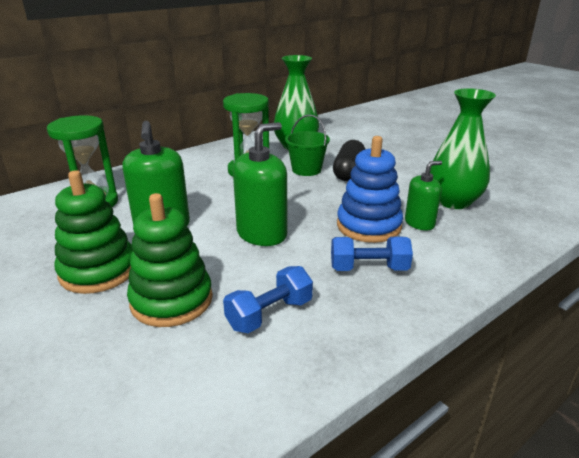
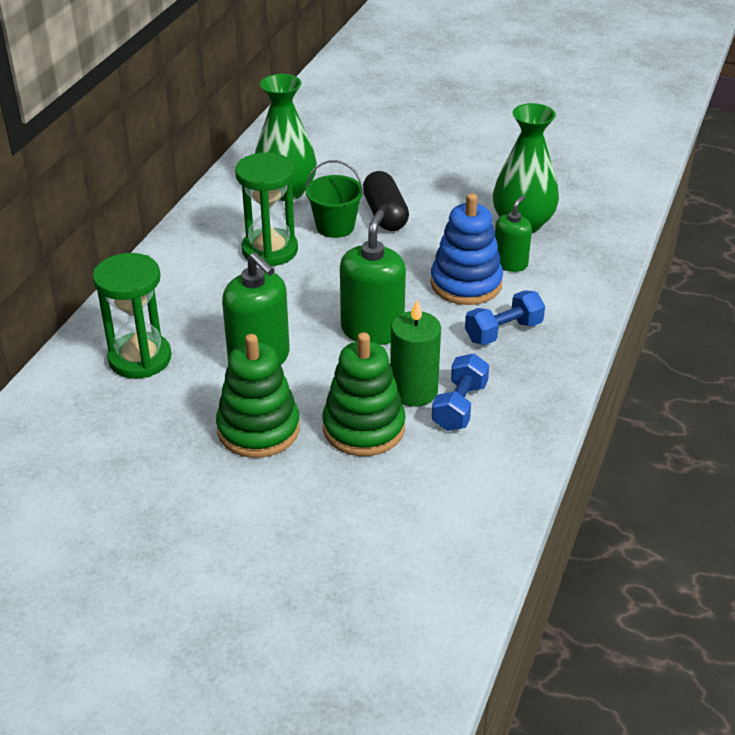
camera: 30 degrees left, 10 degrees up
none -> green candle [390,300,441,407]

